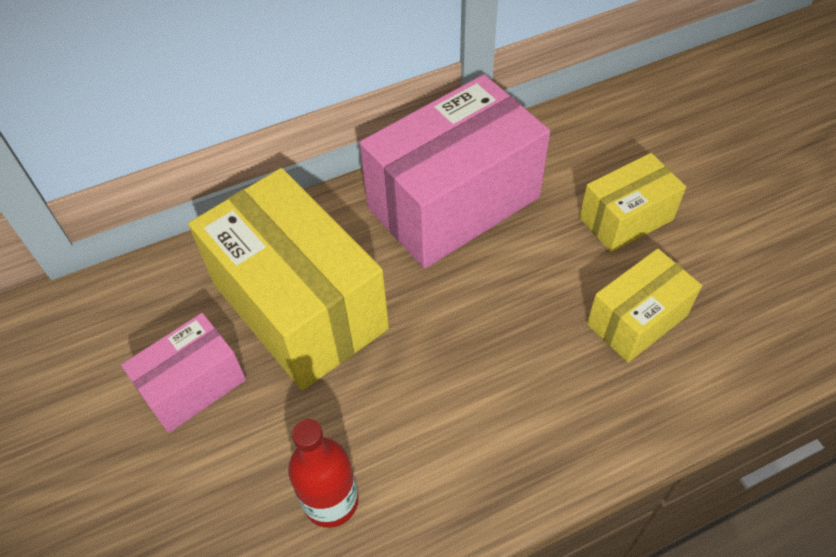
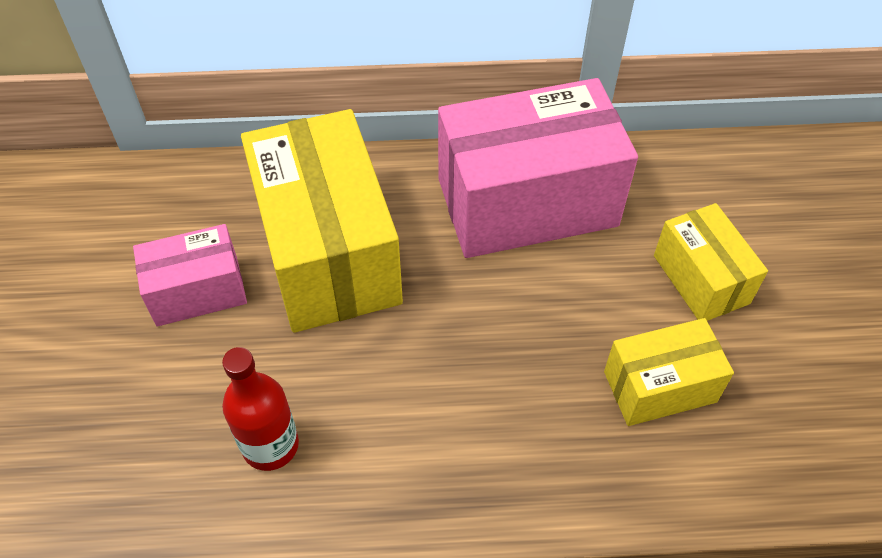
camera: 20 degrees right, 0 degrees up
yellow box [579,153,686,253] -> yellow box turned 75 degrees clockwise [654,203,768,321]

